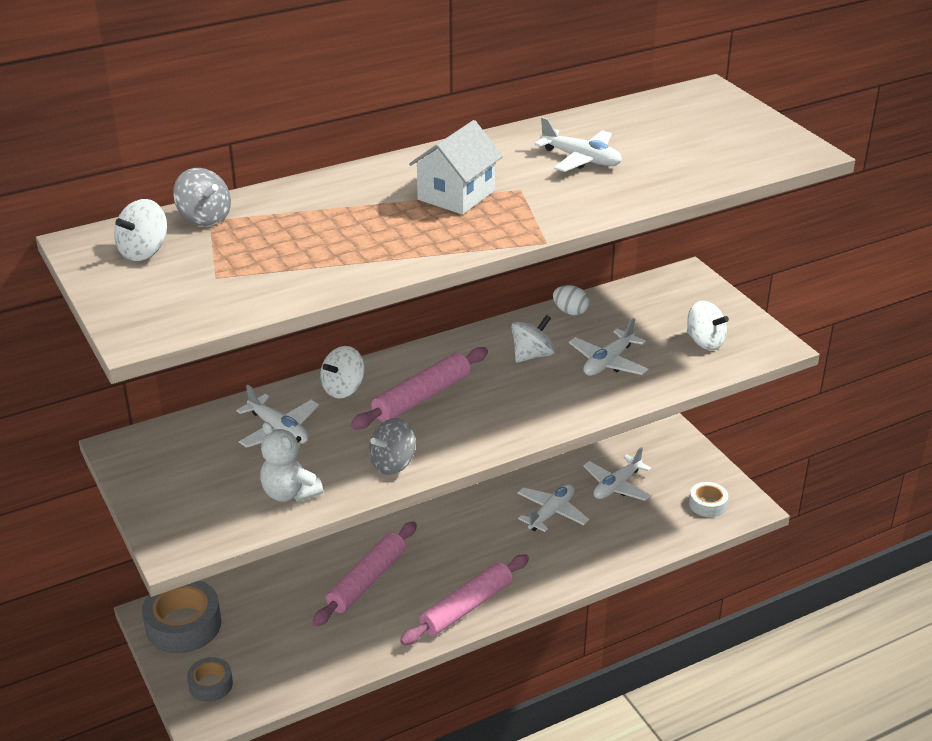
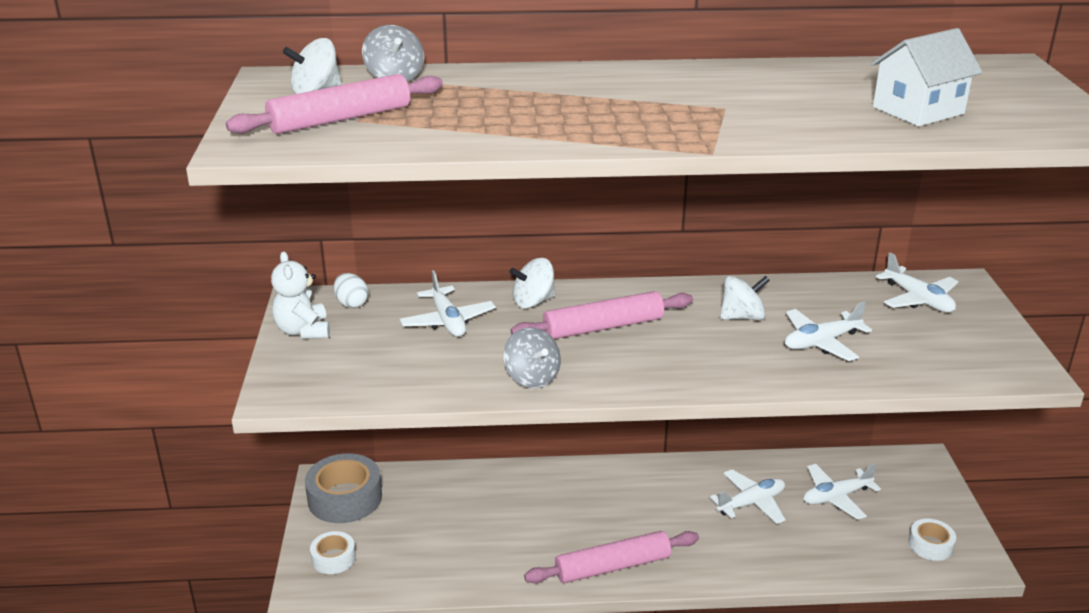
camera: 25 degrees right, 5 degrees down
grey tape [187,657,233,702] -> white tape [310,531,356,574]
white teddy bear [260,422,323,502] -> white teddy bear moved to [271,251,330,339]
pink rolling pin [313,521,417,626] -> pink rolling pin moved to [226,74,443,134]
grey spinning top [369,418,416,475] -> grey spinning top turned 105 degrees counterclockwise [503,327,561,388]
white house [409,120,503,215] -> white house moved to [871,28,983,126]
white plane [535,117,622,172] -> white plane moved to [876,253,958,313]
white egg [553,285,589,315] -> white egg moved to [333,273,368,308]
white spinning top [687,301,729,350] -> none

